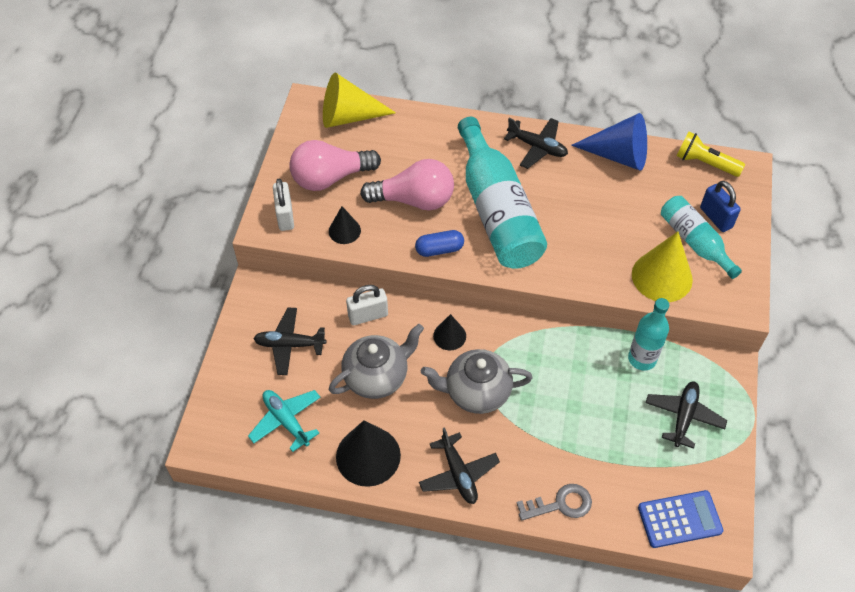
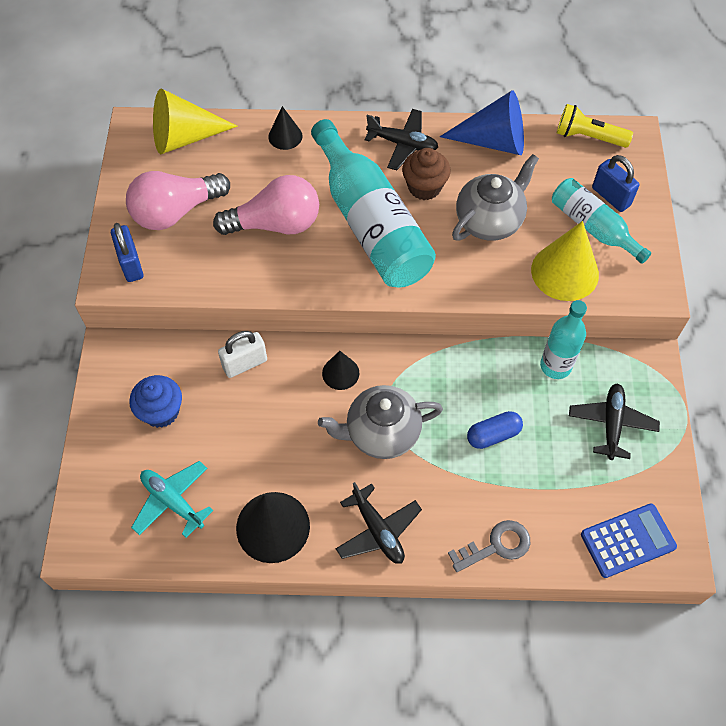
camera: 10 degrees left, 5 degrees up
black plane [253,308,326,375] -> blue cupcake [129,375,182,428]
white padlock [273,178,294,231] -> blue padlock [111,223,143,282]
black cone [329,206,361,244] -> black cone moved to [268,106,303,150]
grey teapot [329,324,424,399] -> grey teapot moved to [452,154,539,241]
blue capsule [415,230,464,257] -> blue capsule moved to [467,411,523,449]
none -> brown cupcake [402,148,451,200]

